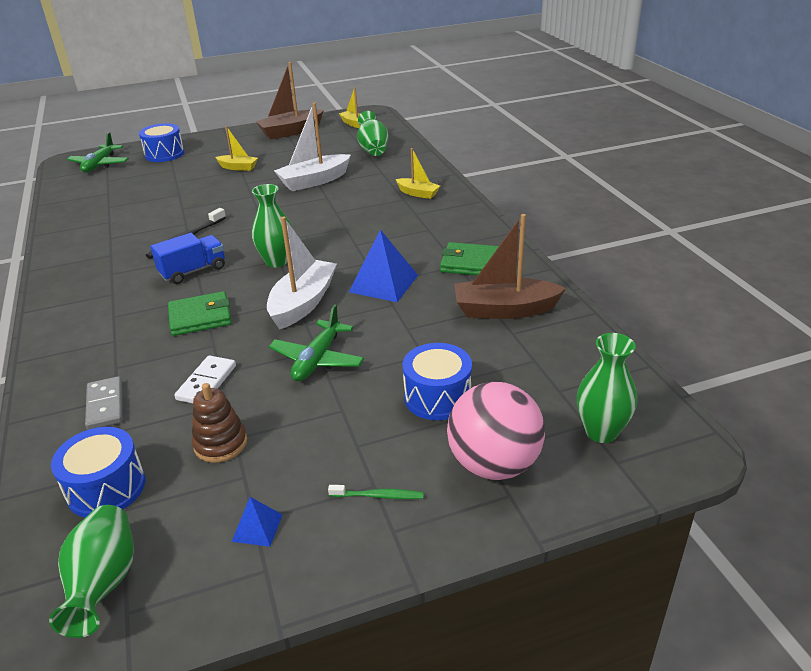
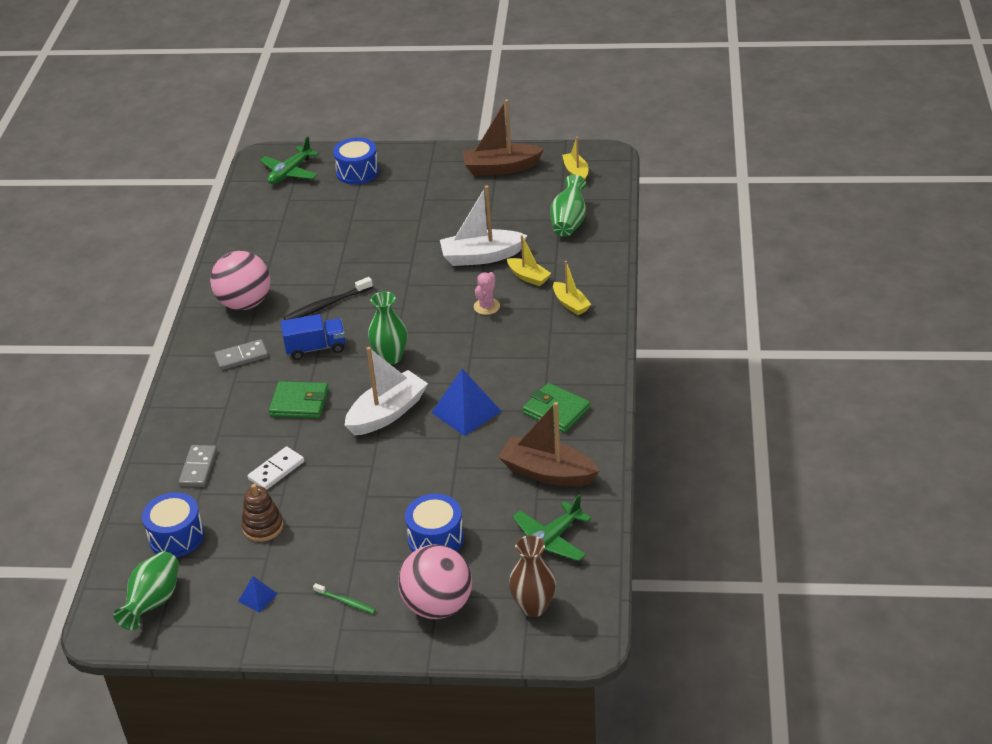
camera: 25 degrees right, 5 degrees up
yellow boat [215,126,258,171] -> yellow boat moved to [507,235,551,286]
green plane [269,304,364,381] -> green plane moved to [512,494,591,561]
green vase [577,333,637,443] -> brown vase [509,535,556,617]
none -> pink ball [210,251,270,310]
none -> grey domino [215,339,268,370]
none -> pink cactus [474,272,500,315]

